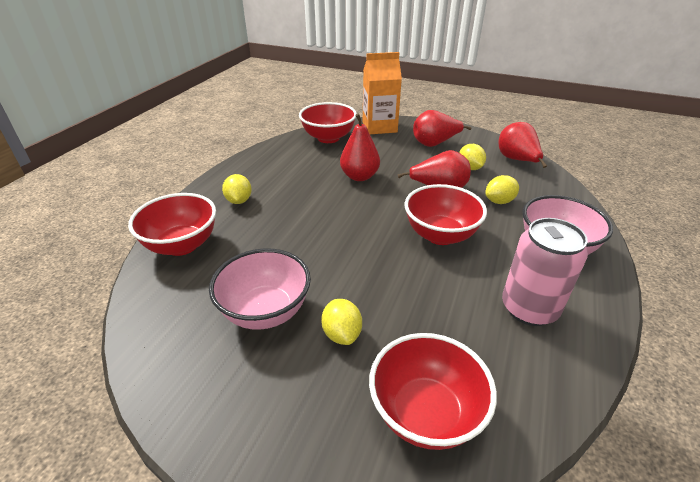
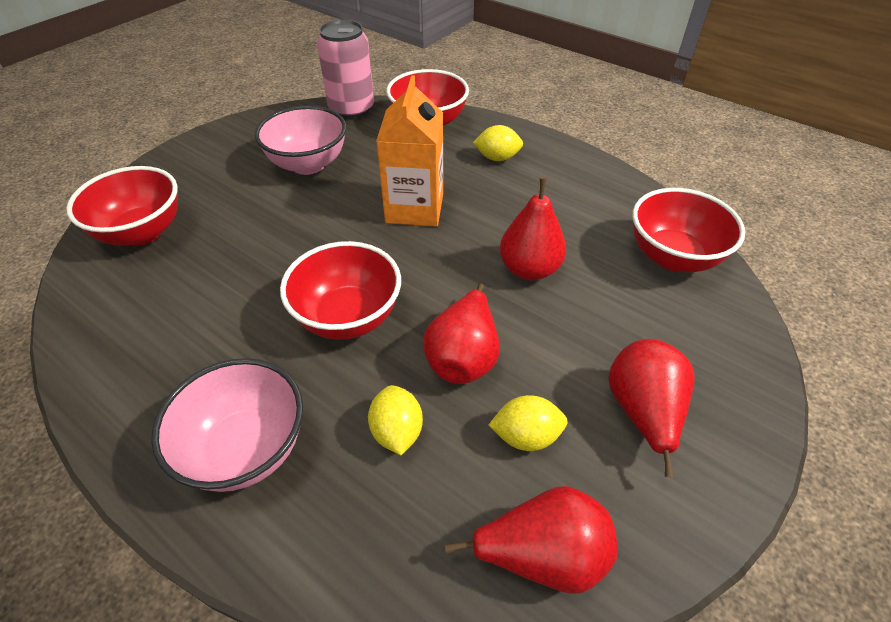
camera: 105 degrees right, 10 degrees up
yellow lemon [321,299,362,345] -> none
orange carton [363,52,402,134] -> orange carton moved to [376,75,443,227]
pink can [502,218,588,326] -> pink can moved to [317,20,374,119]

